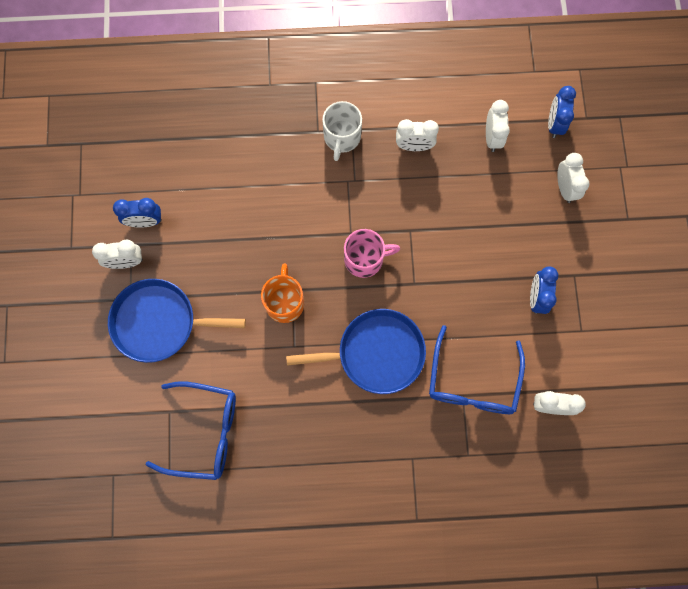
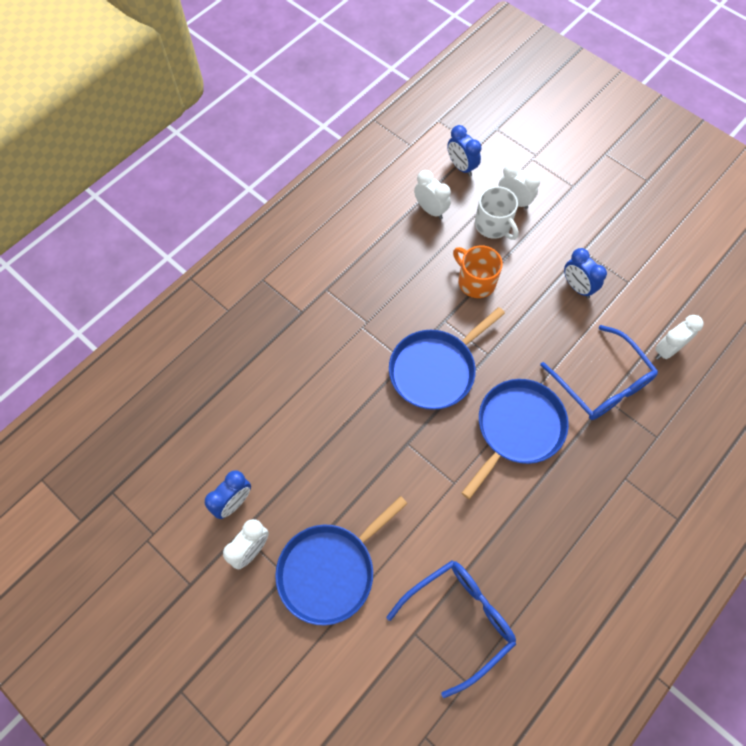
camera: 45 degrees left, 10 degrees down
orange mug [261,264,304,323] -> orange mug moved to [453,245,503,298]
white mug [322,101,362,161] -> white mug moved to [475,186,519,240]
pink mug [344,229,400,278] -> blue pan [389,307,505,410]
white clock [396,119,439,151] -> none

